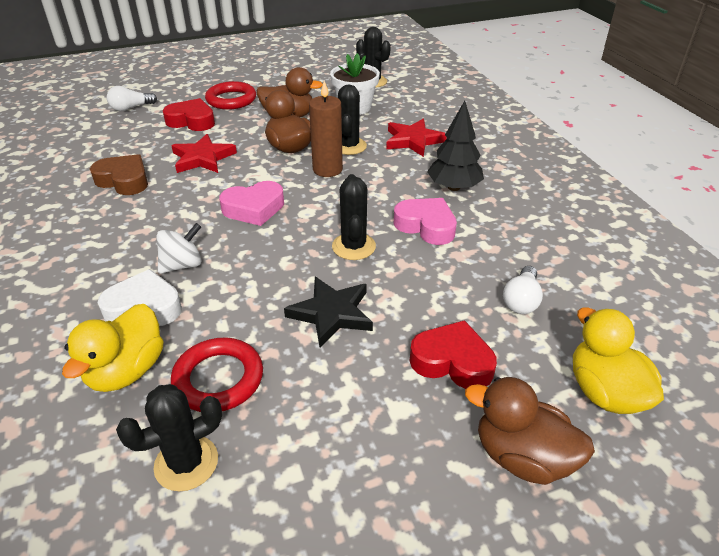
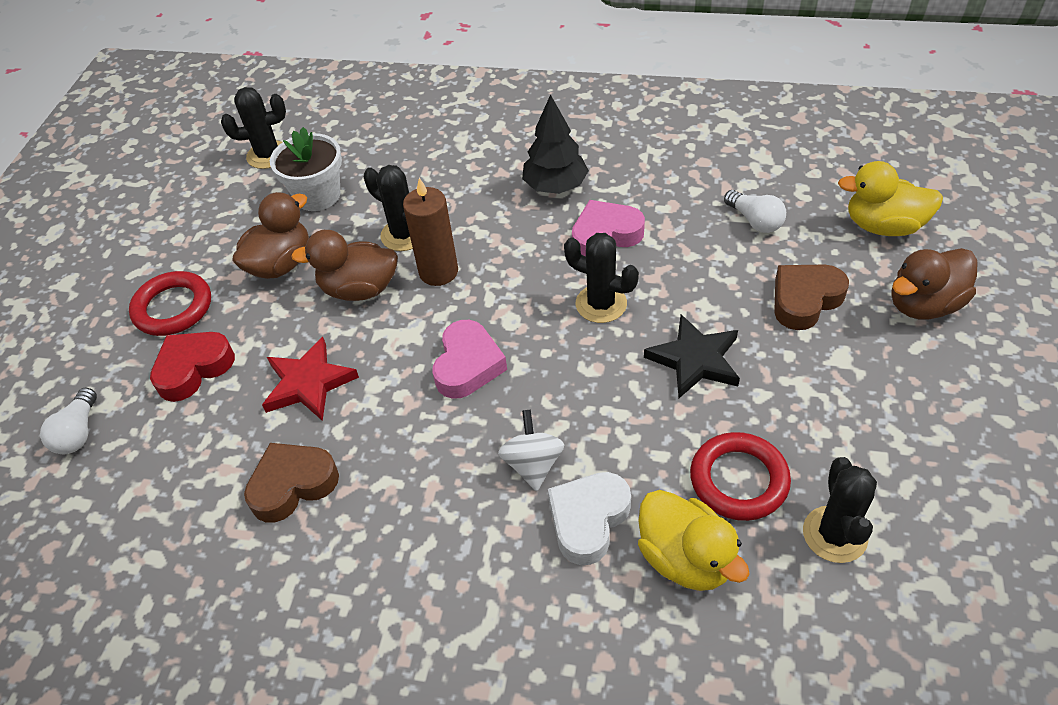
camera: 55 degrees left, 10 degrees up
red star [386,119,447,157] -> none
red heart [410,320,497,389] -> brown heart [774,265,849,330]

